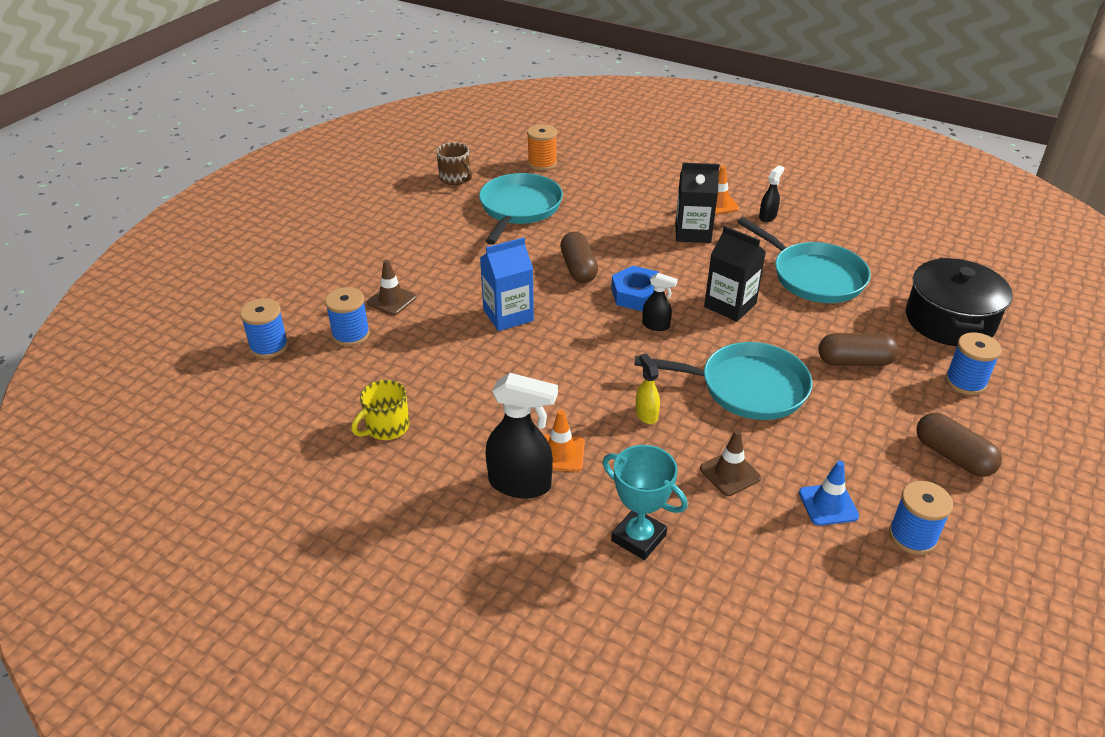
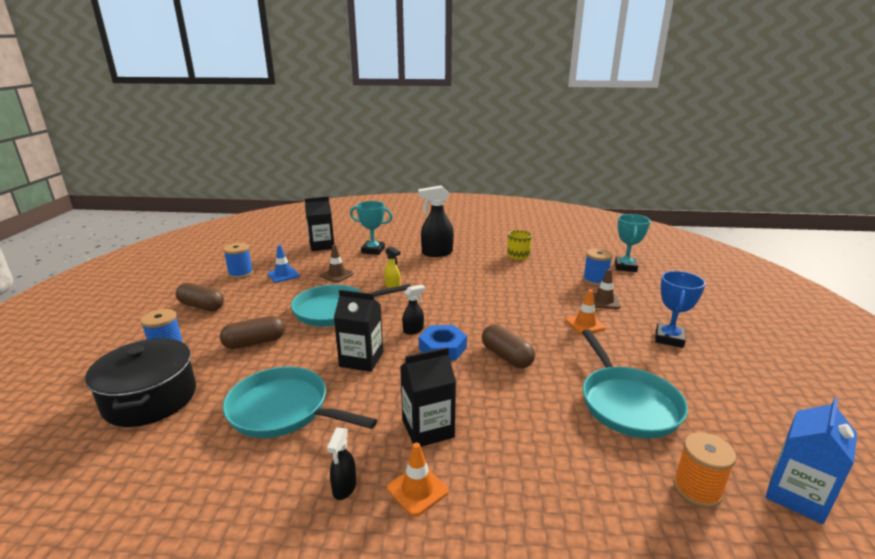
camera: 155 degrees right, 15 degrees down
blue spool [240,298,288,358] -> turquoise trophy [615,214,651,272]
brown mug [436,142,472,185] -> none
blue carton [480,237,534,331] -> blue carton moved to [766,398,857,524]
orange traffic cone [544,410,585,472] -> orange traffic cone moved to [566,289,606,334]
black spray bottle [642,273,678,331] -> black spray bottle turned 150 degrees clockwise [402,285,425,335]
none -> black carton [305,196,334,251]
none -> blue trophy [655,271,706,348]

